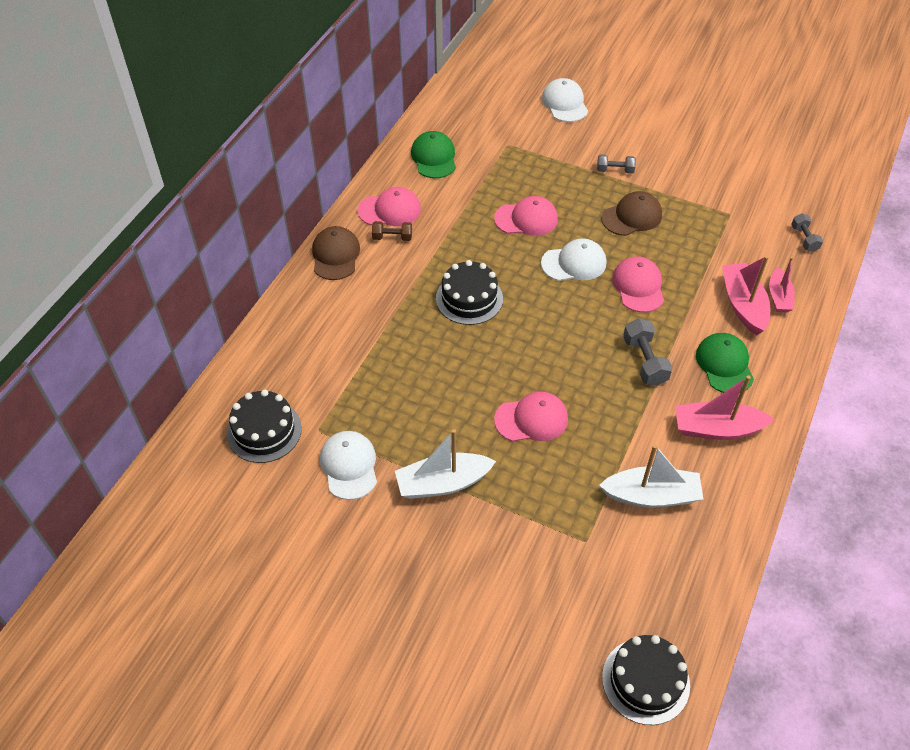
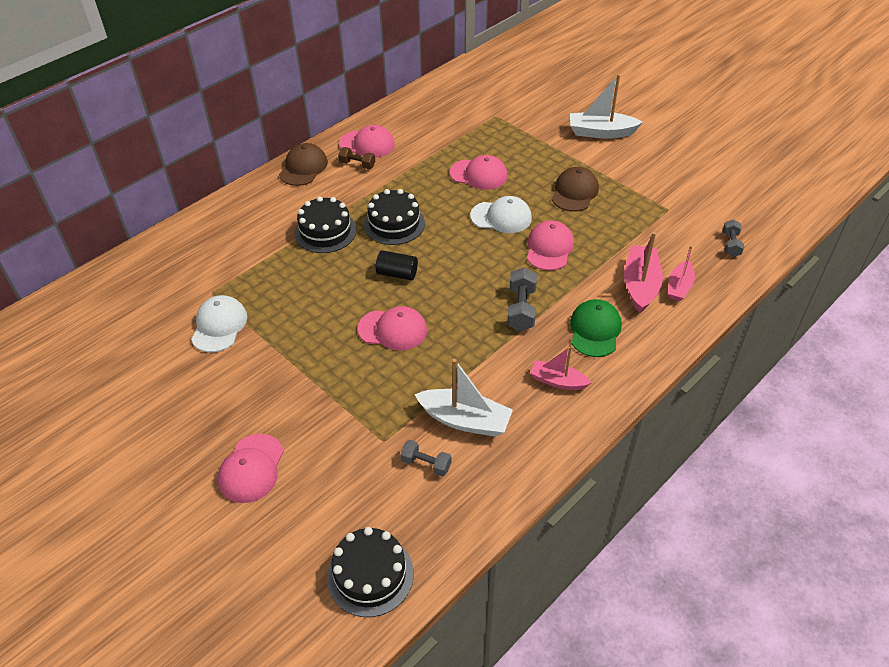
camera: 20 degrees right, 5 degrees down
black cake [227,389,302,463] -> black cake moved to [294,196,356,253]
white boat [395,429,496,499] -> white boat moved to [570,74,643,139]
green cap [411,131,456,178] -> none
white cap [542,78,588,122] -> none
grey dumbbell [597,154,636,174] -> grey dumbbell moved to [400,440,451,476]
brown cap [601,191,662,236] -> brown cap turned 60 degrees counterclockwise [552,167,599,212]
pink boat [675,376,775,440] -> pink boat [530,347,591,390], size x0.64
none -> pink cap [218,434,284,503]
none -> black cylinder [376,250,418,280]

